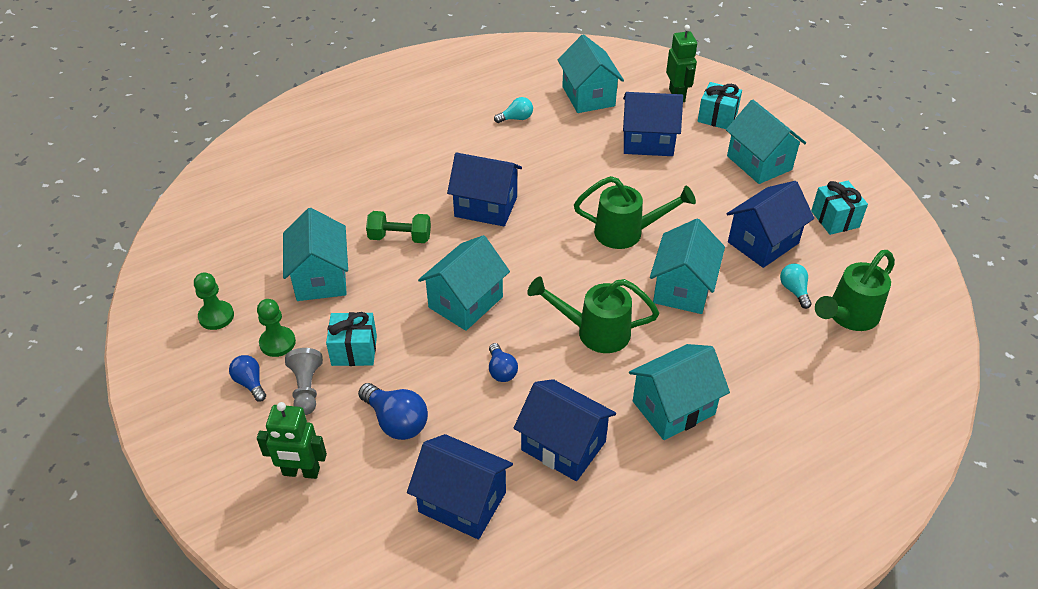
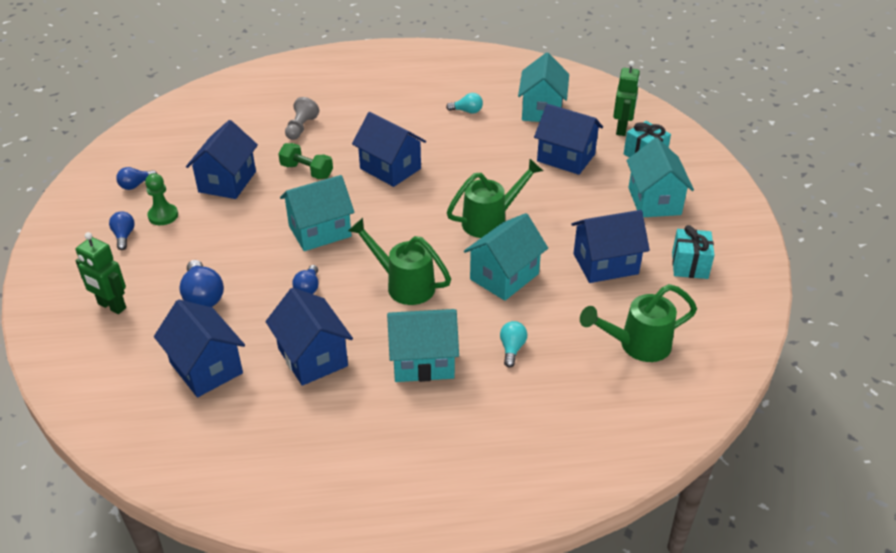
camera: 25 degrees right, 5 degrees down
green pawn [194,273,234,330] -> blue light bulb [116,167,157,190]
turquoise house [283,208,348,301] -> blue house [186,120,258,199]
grey pawn [285,348,323,415] -> grey pawn moved to [285,97,319,140]
turquoise gift [326,312,377,366] -> none
green watering can [574,176,696,249] -> green watering can turned 60 degrees counterclockwise [447,159,543,238]
turquoise light bulb [780,264,812,309] -> turquoise light bulb moved to [500,321,527,368]

